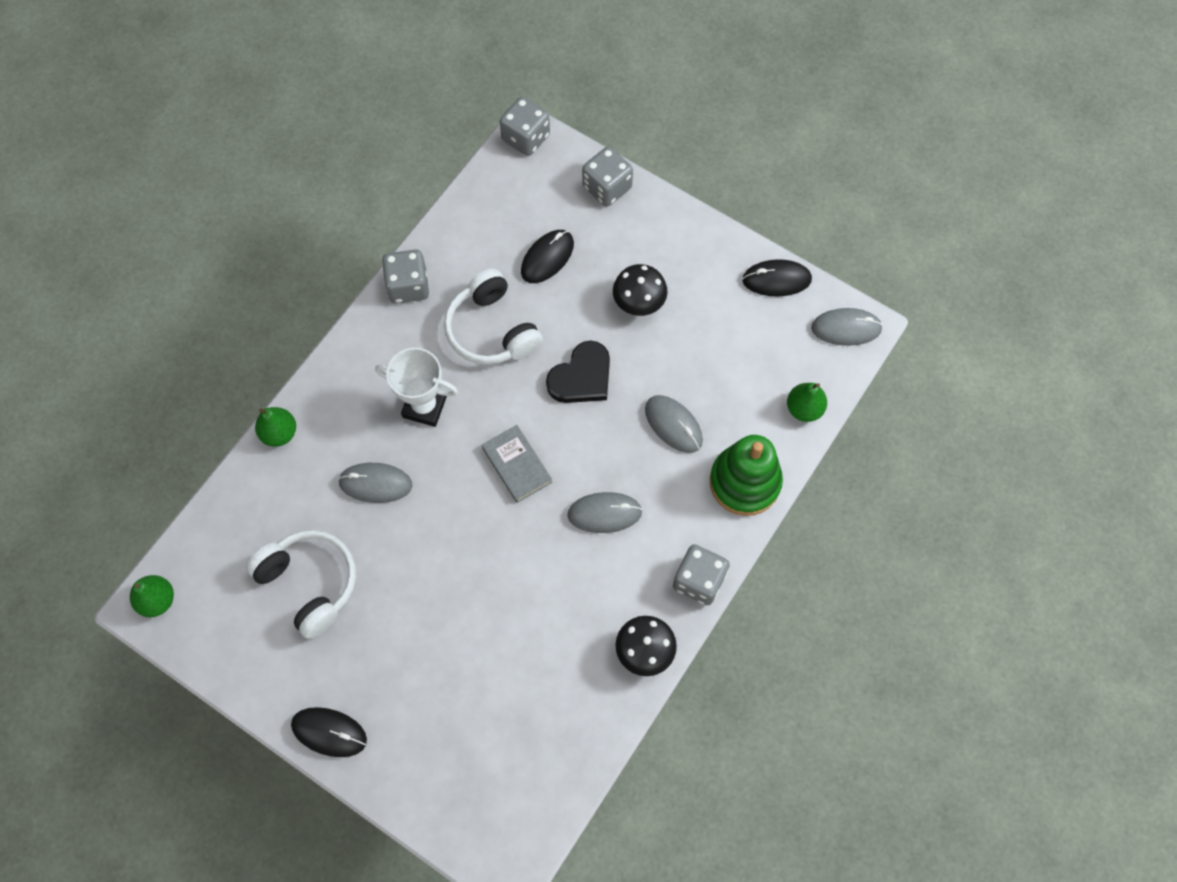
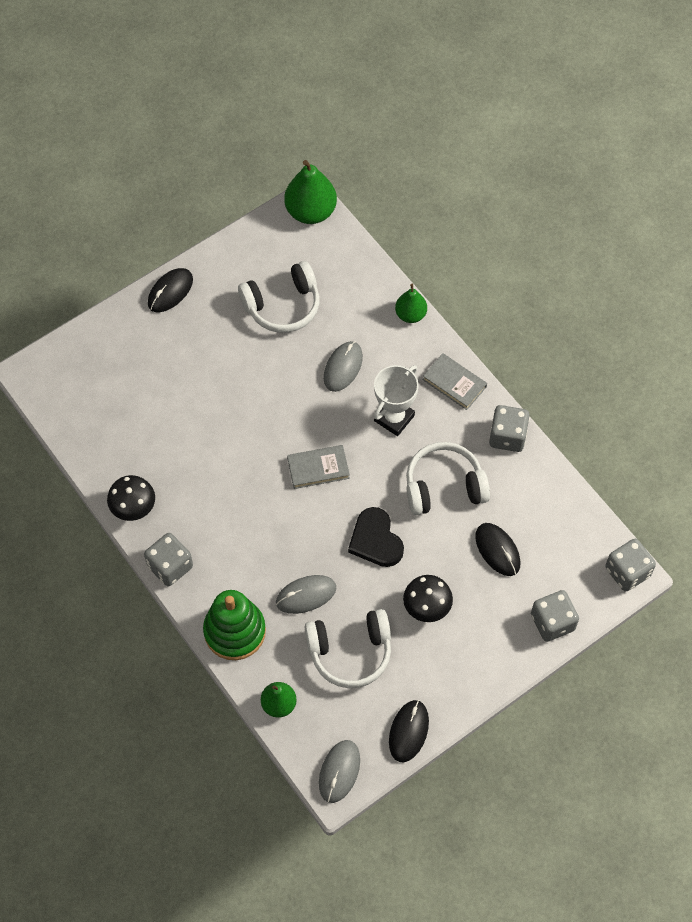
camera: 110 degrees right, 5 degrees down
green pear [130,575,174,617] -> green pear [284,160,337,224], size x1.68
grey mouse [567,492,643,533] -> none
none -> white headphones [305,609,391,688]
none -> grey book [423,353,487,410]

